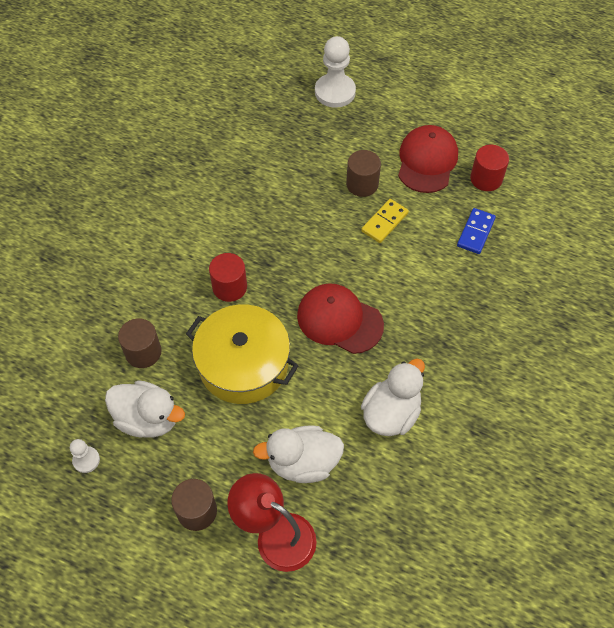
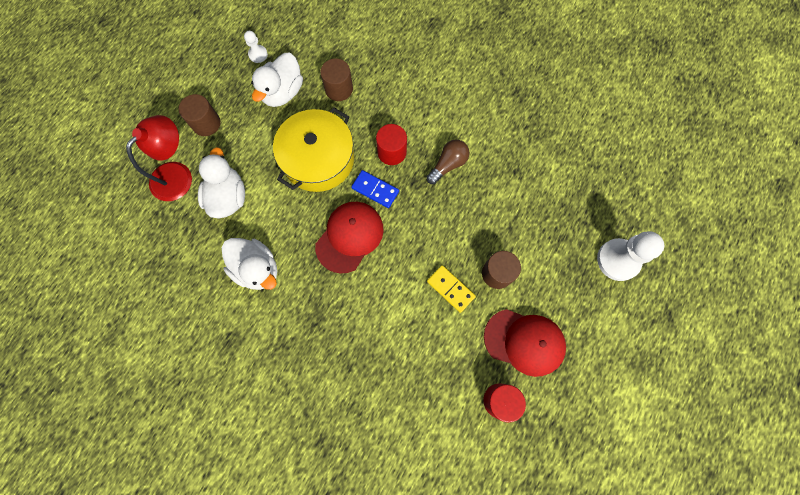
camera: 95 degrees right, 15 degrees up
blue domino [457,208,496,254] -> blue domino moved to [352,170,399,208]
none -> brown light bulb [427,140,469,184]

